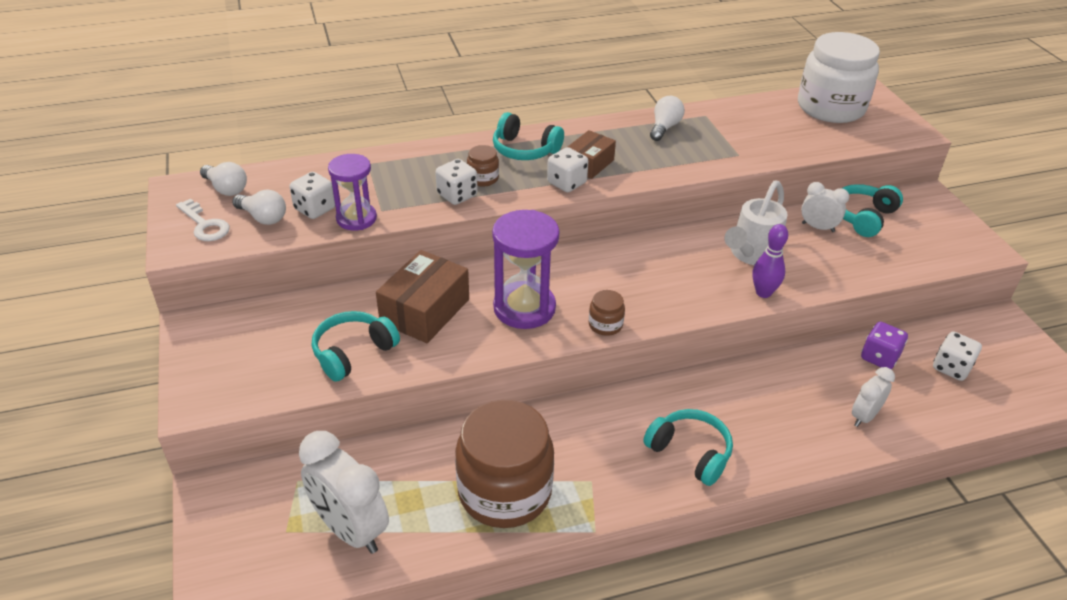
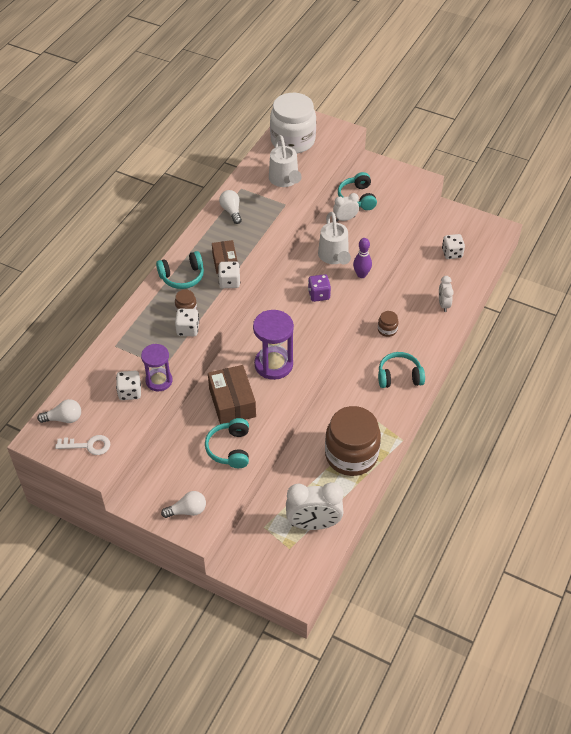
camera: 45 degrees left, 10 degrees up
white light bulb [232,190,286,225] -> white light bulb moved to [161,491,206,518]
brown jar [589,290,625,336] -> brown jar moved to [378,311,399,337]
purple dice [861,322,908,369] -> purple dice moved to [308,274,331,302]
none -> white watering can [269,135,302,187]

